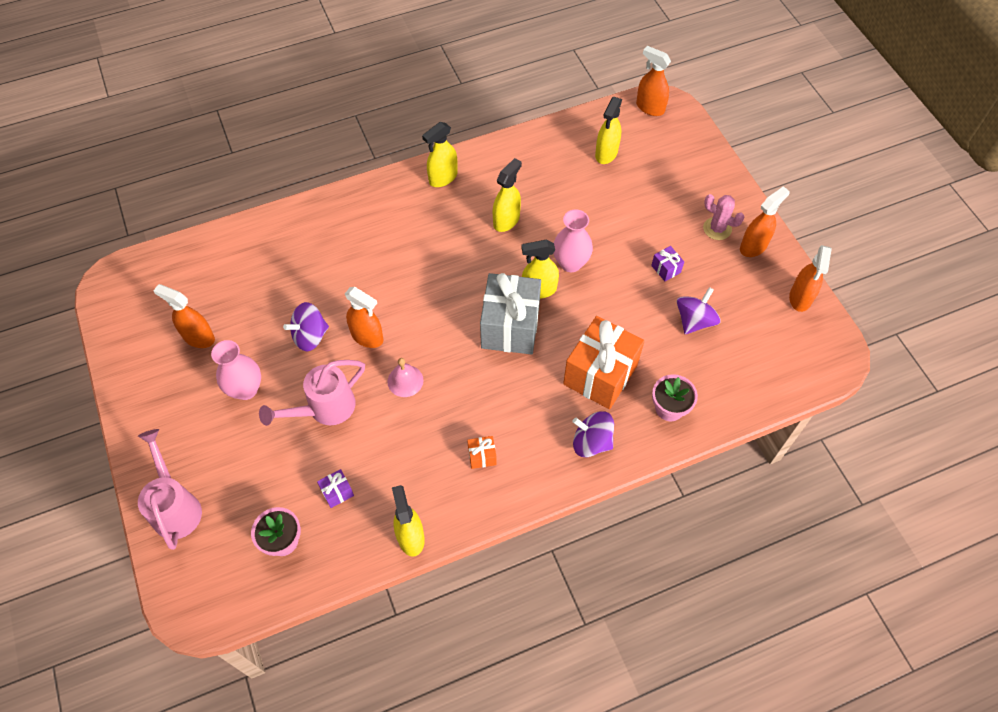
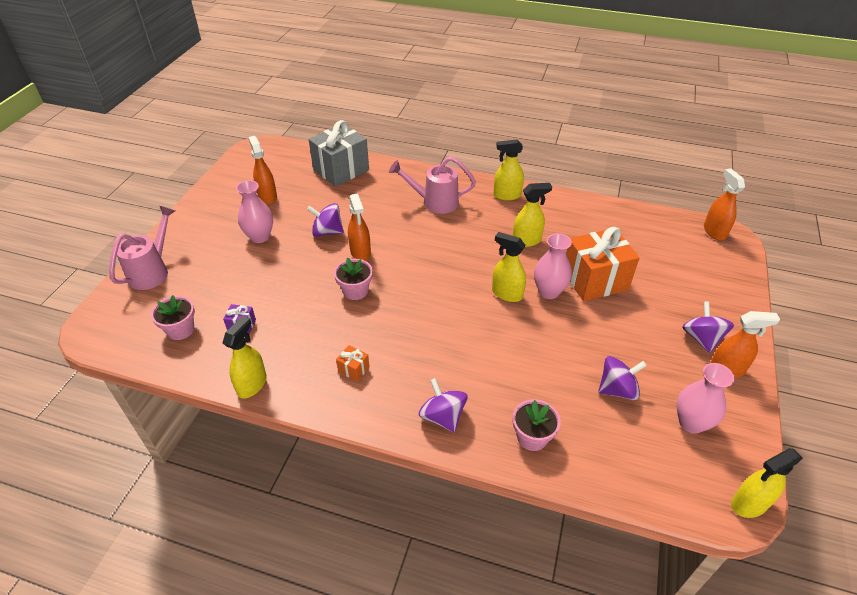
camera: 40 degrees right, 15 degrees down
pink watering can [259,360,365,426] -> pink watering can moved to [389,157,476,214]
pink bell [387,358,423,397] -> pink flower pot [334,258,373,300]
grey gift [480,273,541,355] -> grey gift moved to [309,120,369,187]
orange gift [563,316,644,409] -> orange gift moved to [566,227,640,301]
yellow spray bottle [595,97,622,164] -> yellow spray bottle moved to [731,448,803,518]
purple gift [651,246,684,281] -> none
pink cactus [703,194,745,240] -> purple spinning top [682,301,734,353]
orange spray bottle [789,245,832,312] -> none
none -> pink vase [676,363,735,434]

